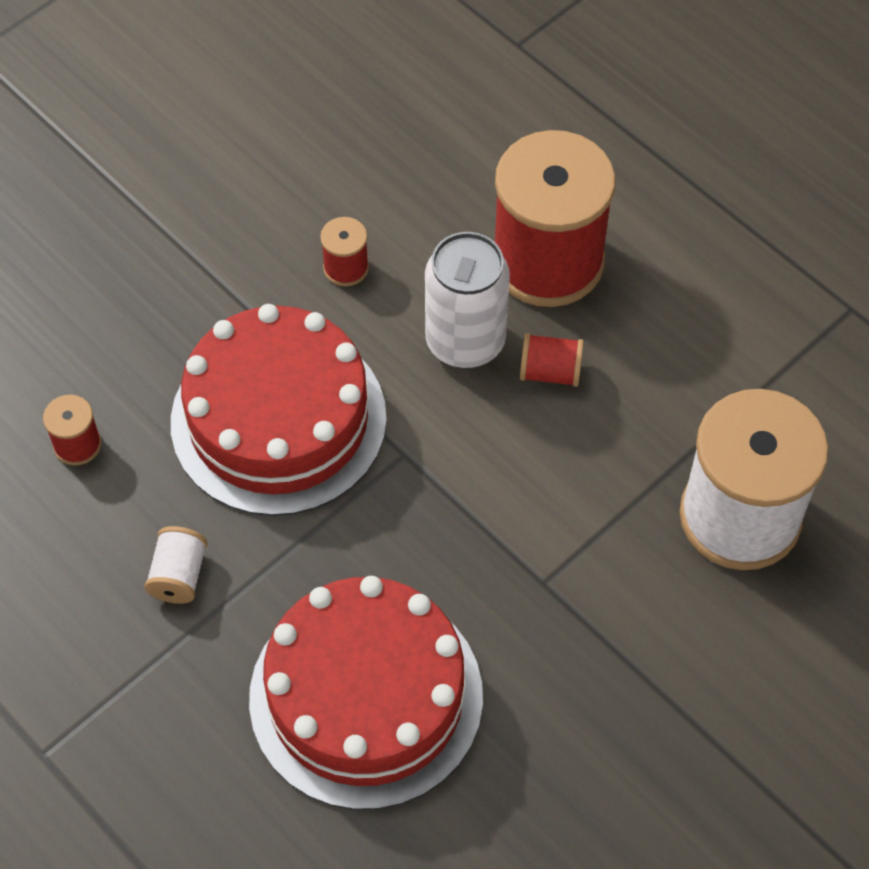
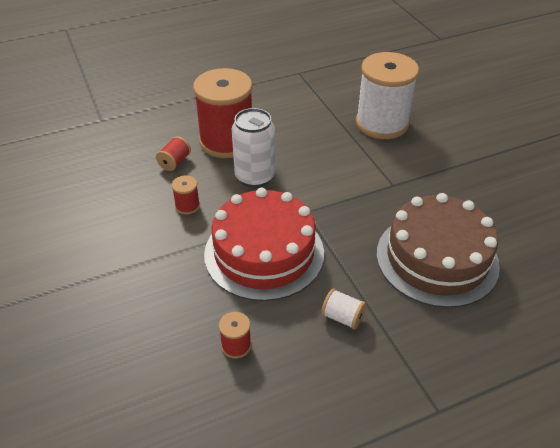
camera: 70 degrees left, 15 degrees down
red cake [249,576,483,810] -> brown cake [377,193,500,308]
red spool [520,333,584,387] -> red spool moved to [156,136,191,171]

